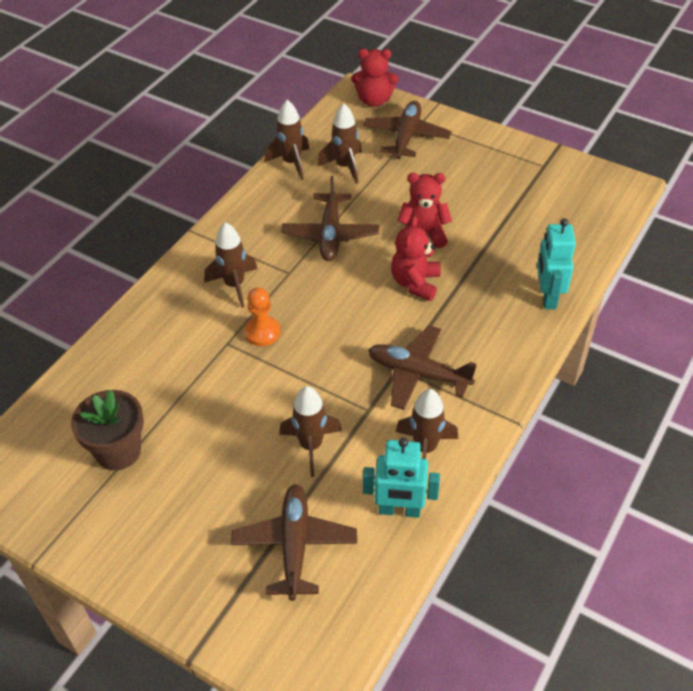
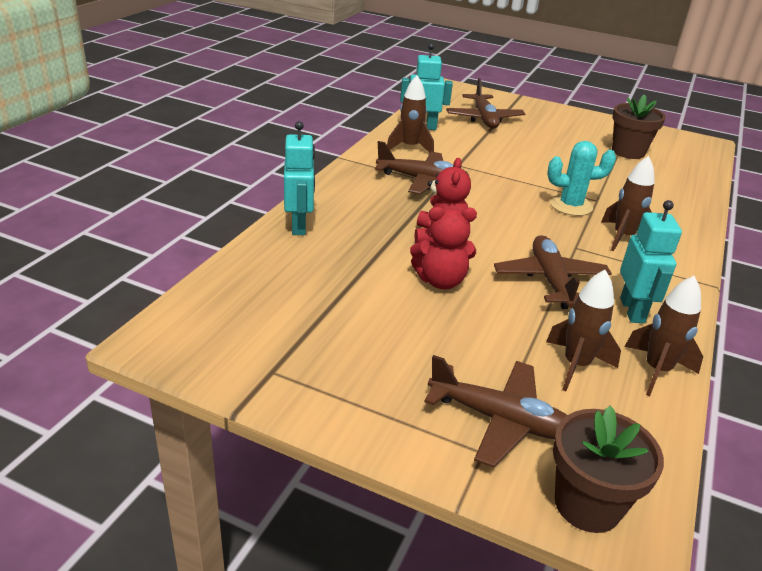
camera: 170 degrees right, 15 degrees down
orange pawn [244,287,280,346] -> turquoise cactus [547,141,616,216]
brown rocket [279,386,342,477] -> none
red teddy bear [351,49,399,107] -> brown flower pot [553,406,664,533]
brown plane [363,101,451,159] -> brown plane turned 75 degrees counterclockwise [424,355,567,468]
none -> turquoise robot [620,200,682,323]

